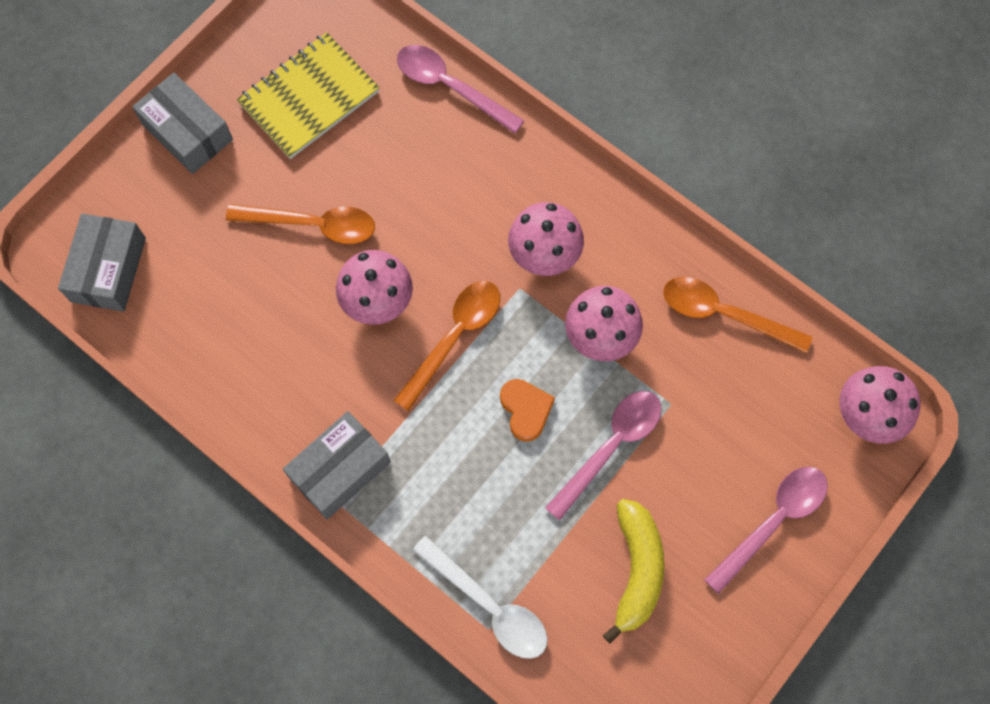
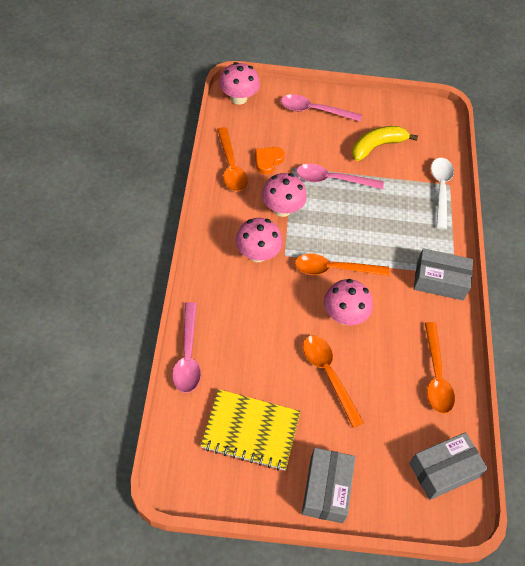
camera: 130 degrees left, 15 degrees down
orange heart [500,379,555,442] -> orange heart moved to [255,147,285,175]
none -> orange spoon [425,322,455,414]

